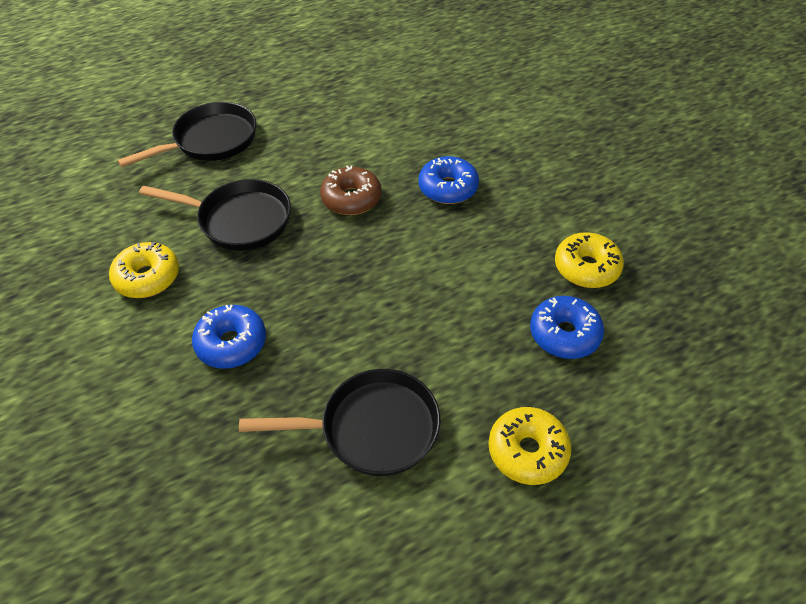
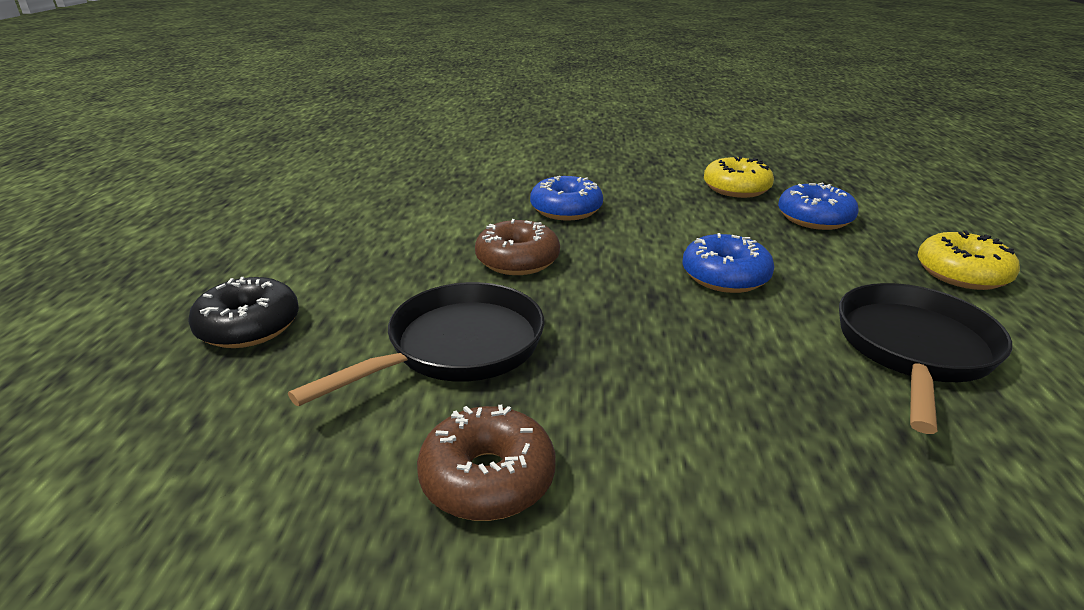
camera: 60 degrees left, 20 degrees down
yellow donut [109,242,179,298] -> brown donut [417,404,555,521]
black pan [117,102,256,167] -> black donut [188,277,299,348]
blue donut [192,305,266,369] -> blue donut moved to [683,233,775,293]

